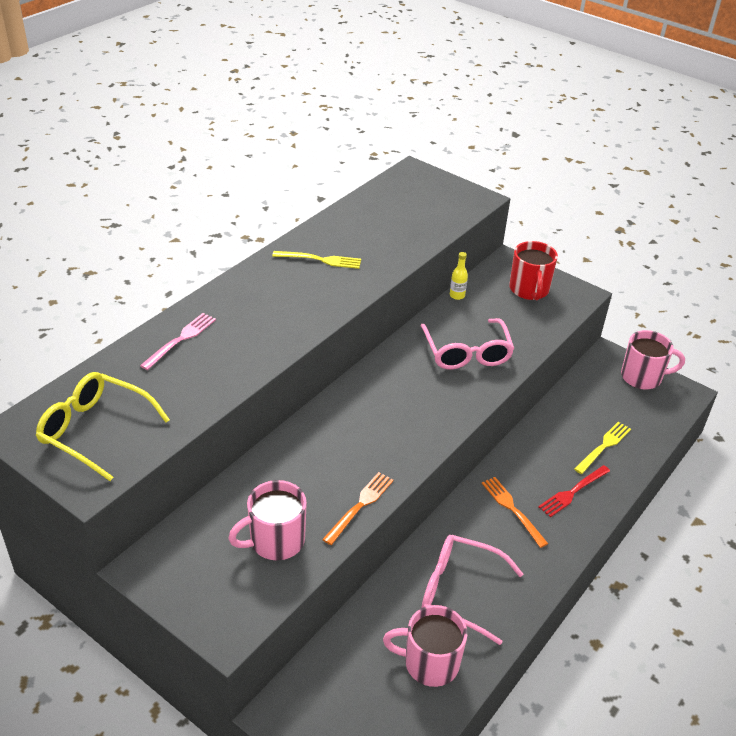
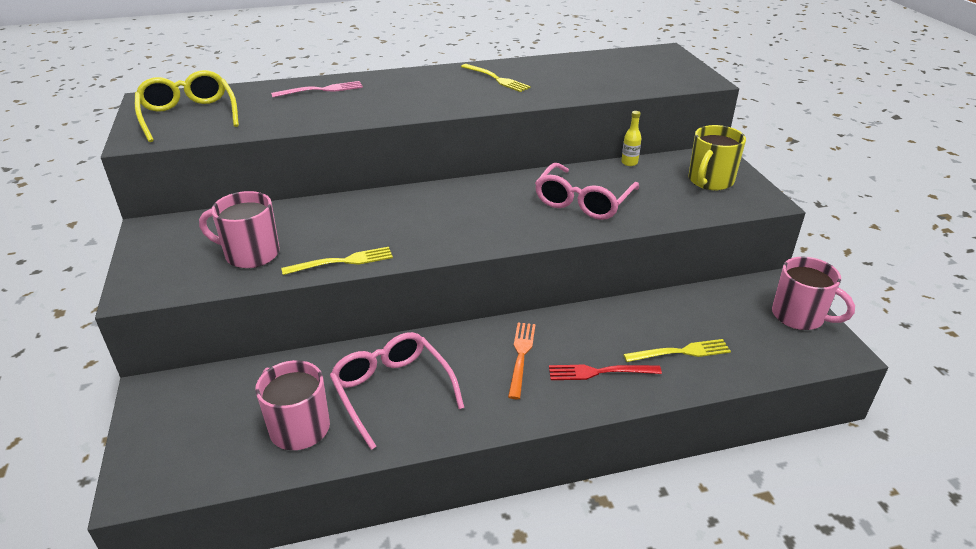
camera: 40 degrees right, 5 degrees down
orange fork [322,472,394,545] -> yellow fork [281,247,393,275]
red mug [509,241,558,300] -> yellow mug [688,125,746,190]

